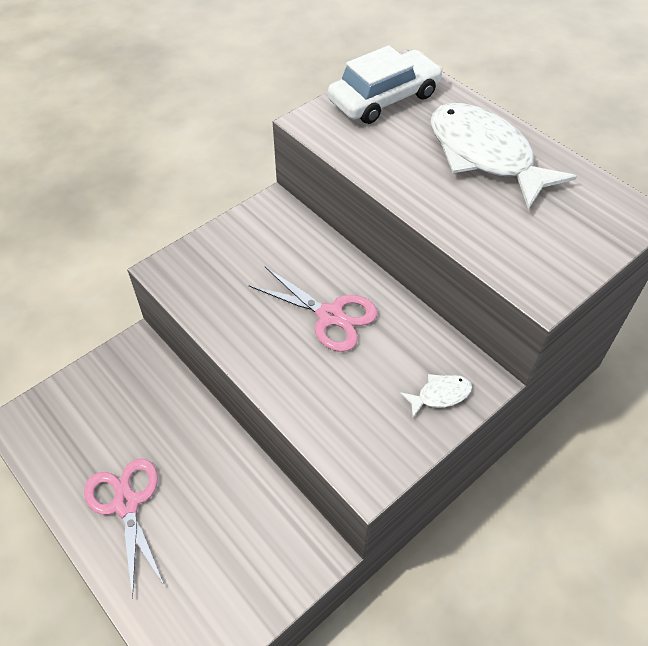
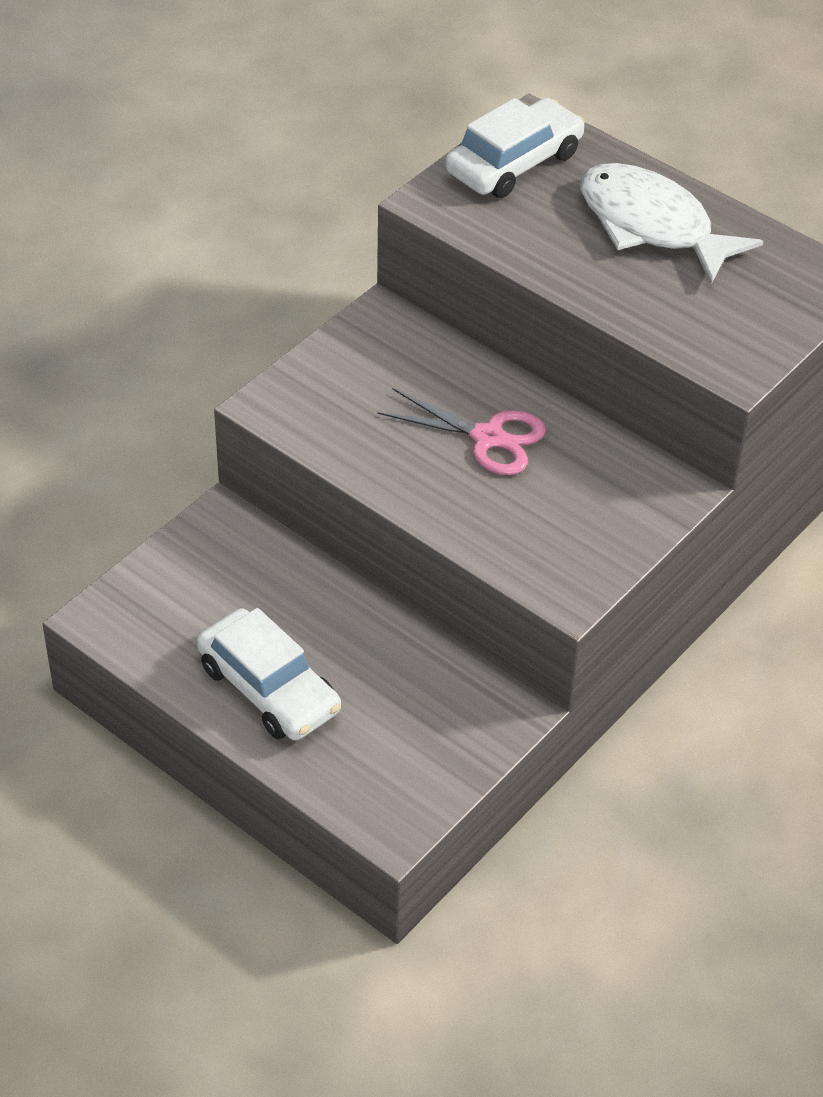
camera: 10 degrees left, 5 degrees down
pink scissors [84,458,164,599] -> white car [196,608,341,741]
white fish [400,374,472,417] -> none

